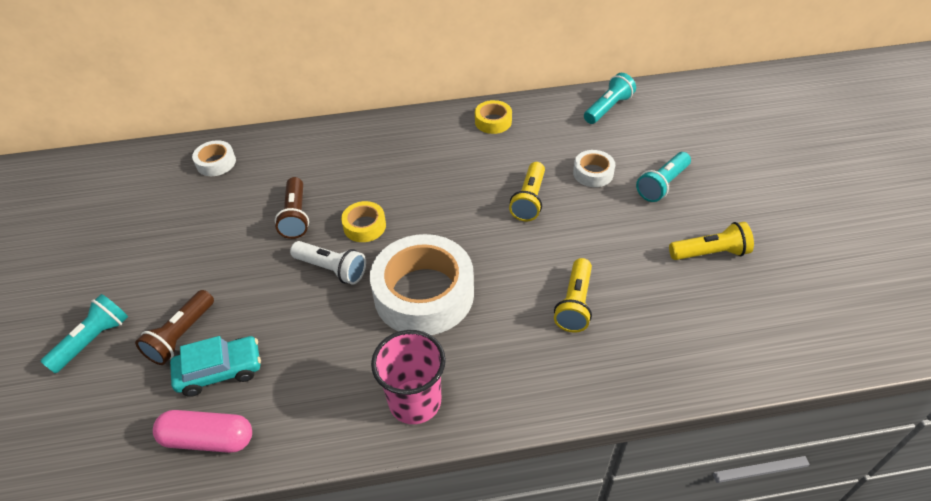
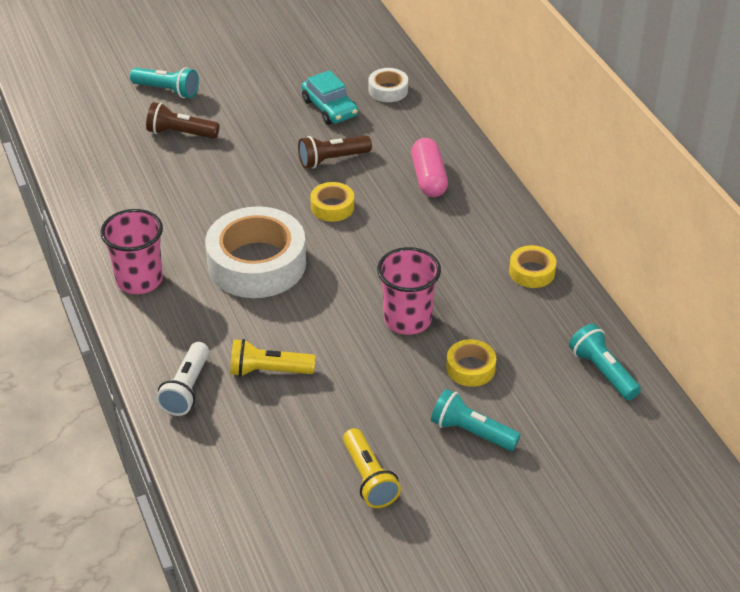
camera: 75 degrees right, 5 degrees down
pink capsule [153,410,252,453] -> pink capsule moved to [411,138,448,197]
turquoise car [170,336,261,397] -> turquoise car moved to [302,70,358,125]
white flashlight [290,241,366,285] -> white flashlight moved to [156,342,209,416]
yellow flashlight [509,162,545,222] -> pink cup [377,247,441,335]
white tape [573,150,615,187] -> yellow tape [446,339,496,387]
turquoise flashlight [584,73,636,124] -> turquoise flashlight turned 150 degrees counterclockwise [569,324,641,400]

